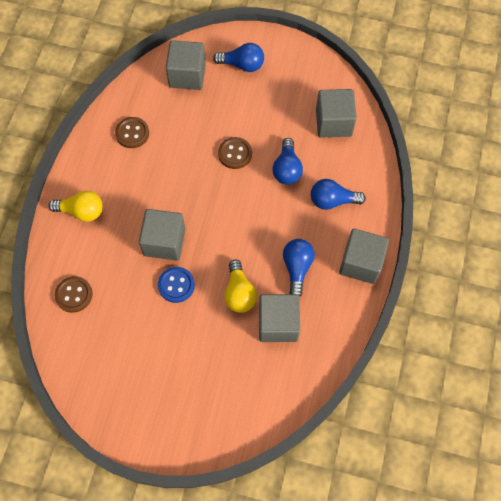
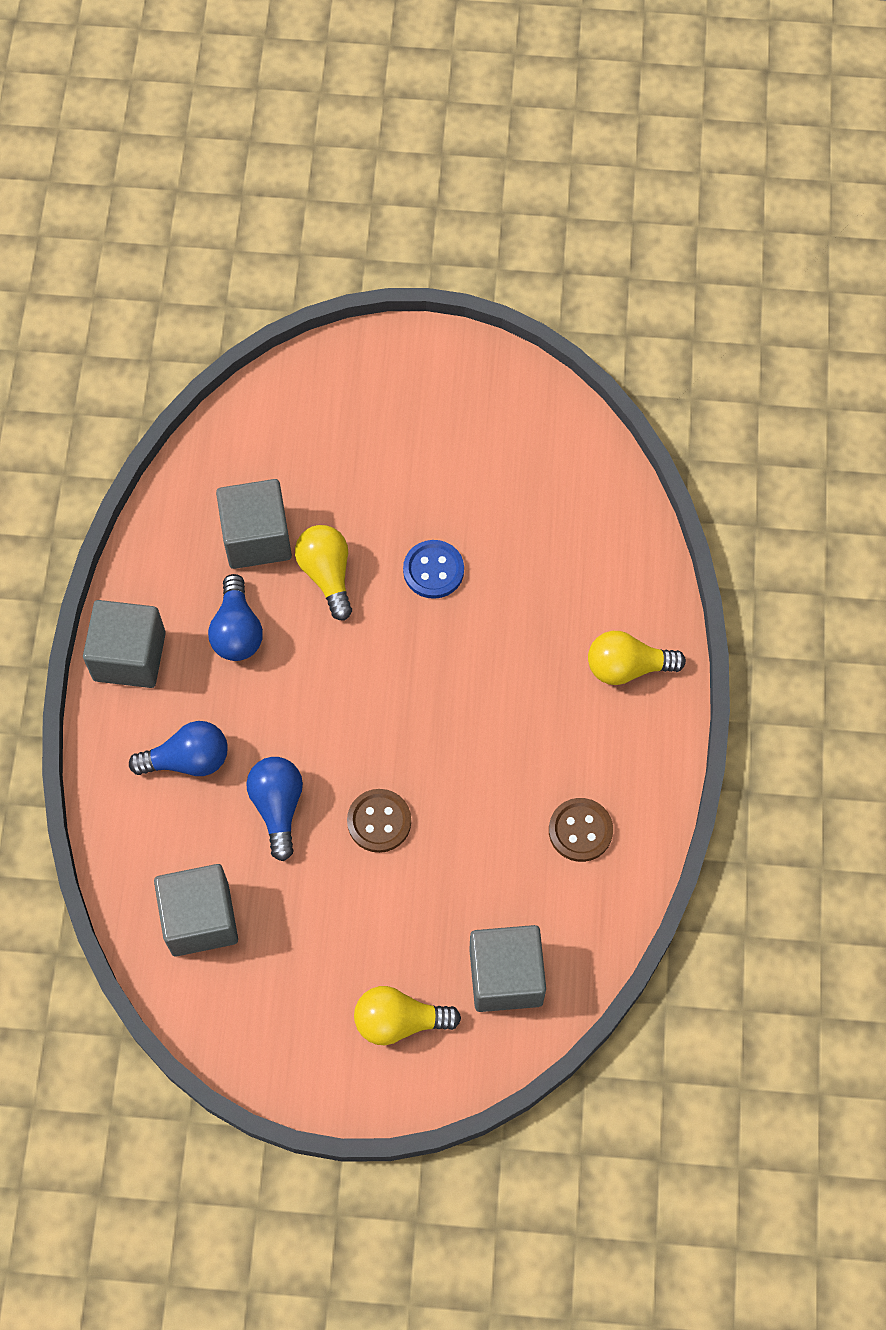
camera: 170 degrees right, 0 degrees up
brown button [55,276,92,313] -> none
grey cube [139,209,185,261] -> none
blue light bulb [213,43,264,72] -> yellow light bulb [354,986,461,1045]

